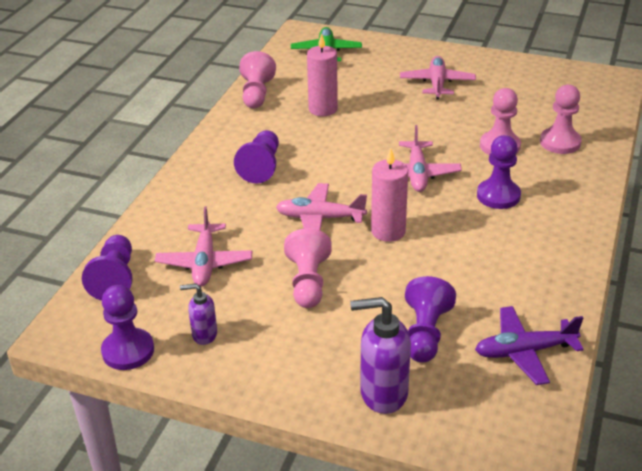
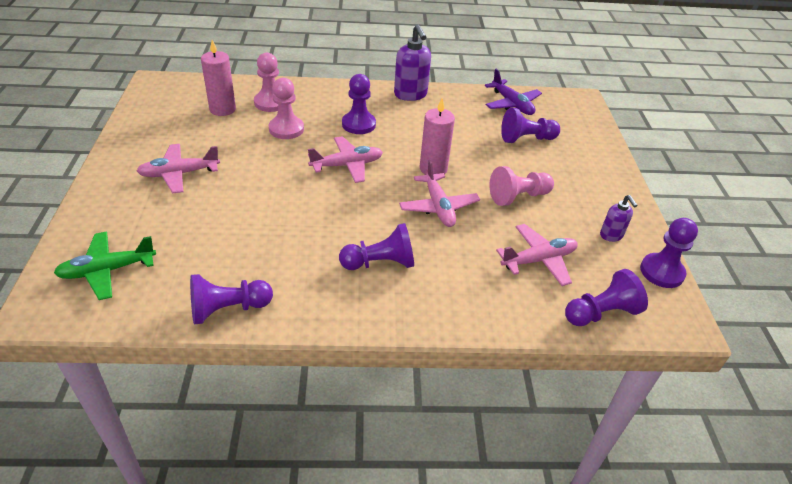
camera: 115 degrees left, 5 degrees up
pink pawn [239,51,276,108] -> purple pawn [190,274,273,324]
pink candle [307,33,338,116] -> pink candle moved to [201,40,236,116]
purple soap dispenser [350,297,411,414] -> purple soap dispenser moved to [394,24,431,101]

